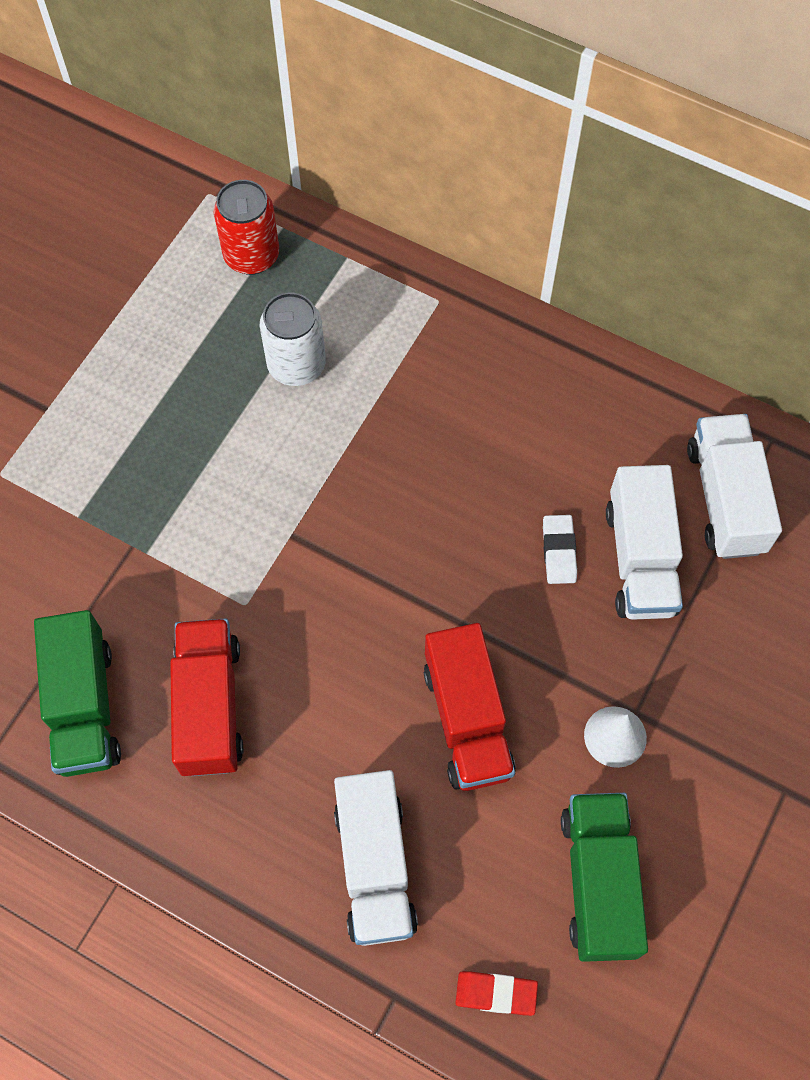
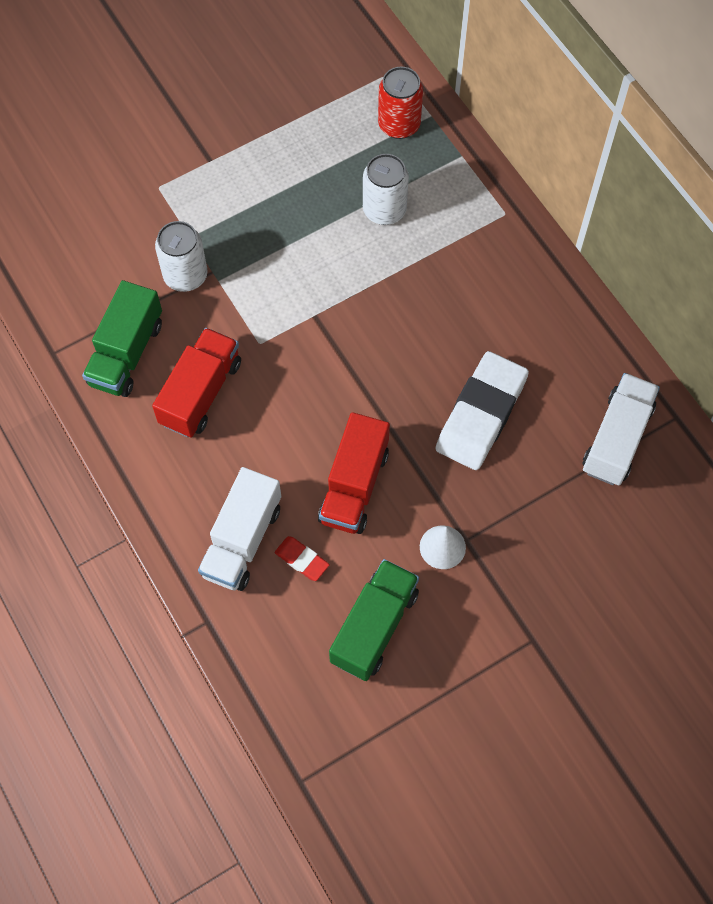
camera: 30 degrees right, 0 degrees up
red eraser [455,971,538,1016] -> red eraser moved to [275,536,330,581]
white eraser [543,515,577,584] -> white eraser [436,351,529,470], size x2.22
white truck [606,465,683,620] -> none
none -> white can [155,221,208,292]

